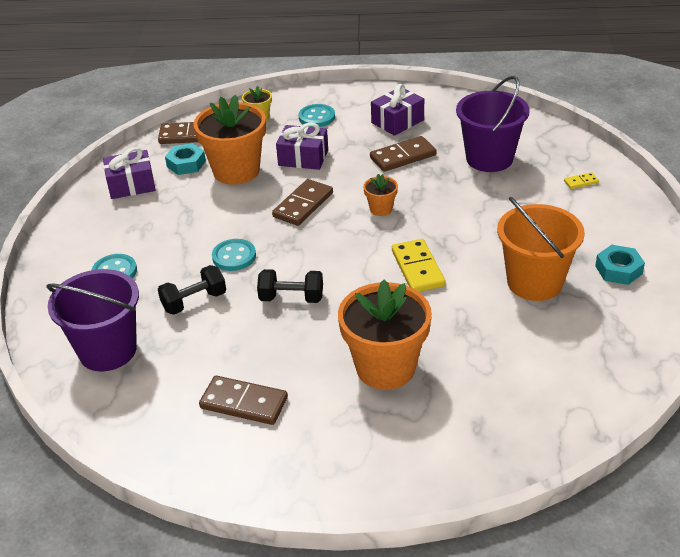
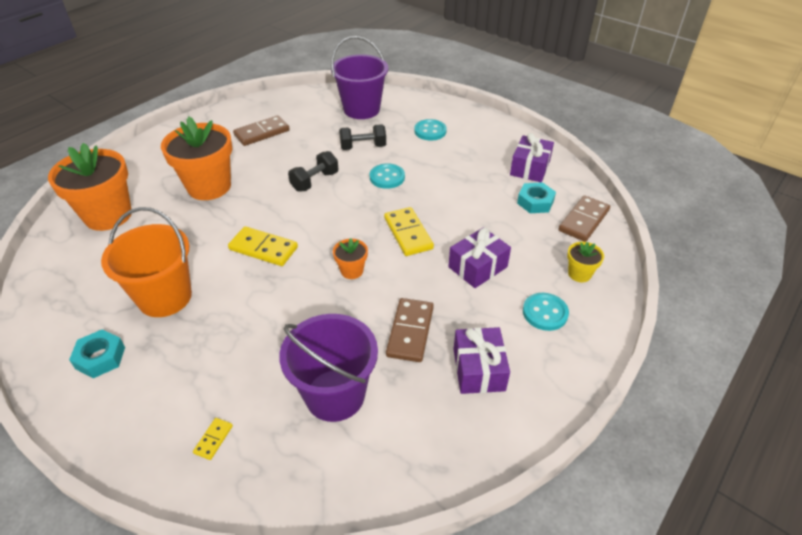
camera: 125 degrees right, 5 degrees up
black dumbbell [158,265,226,315] -> black dumbbell turned 75 degrees clockwise [339,124,386,150]
orange flower pot [193,95,266,185] -> orange flower pot moved to [48,143,132,231]
brown domino [272,179,333,226] -> yellow domino [384,207,434,256]

